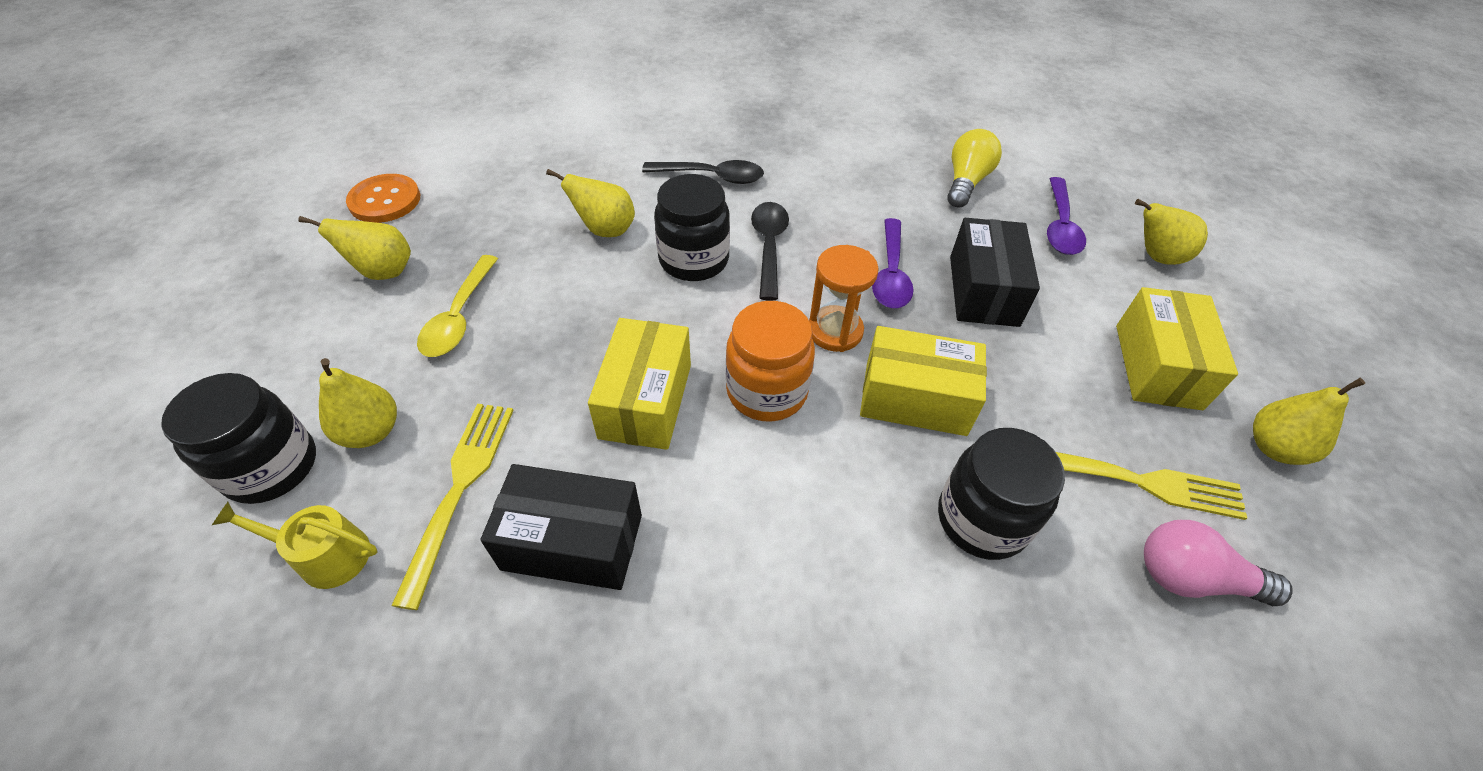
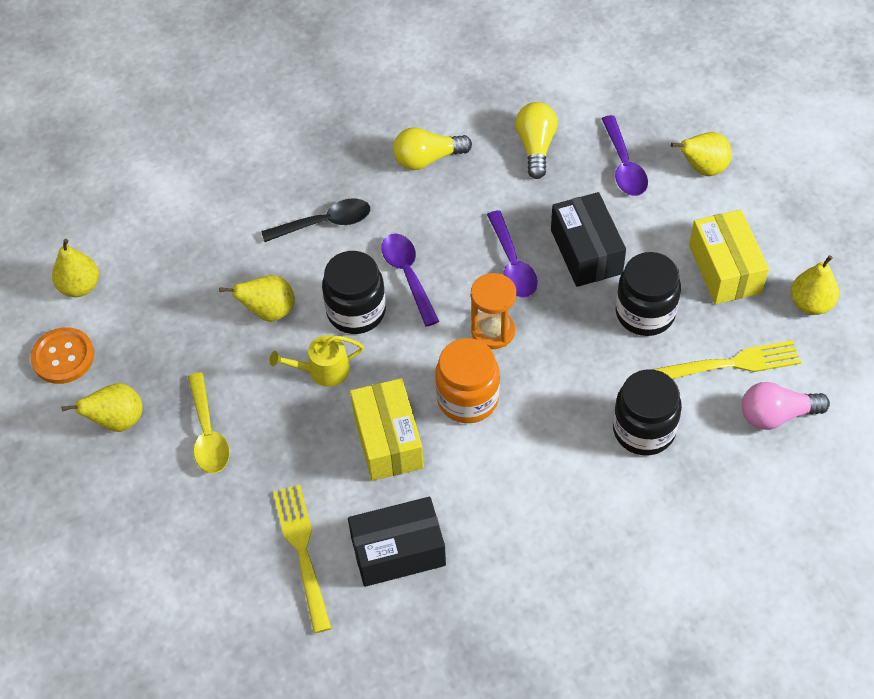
camera: 20 degrees left, 5 degrees up
black jar [161,373,316,504] -> black jar moved to [616,252,681,336]
yellow watering can [212,502,377,589] -> yellow watering can moved to [269,335,364,387]
yellow pear [319,358,397,448] -> yellow pear moved to [52,239,99,297]
black spoon [751,202,789,301] -> purple spoon [381,233,439,327]
yellow box [860,326,987,436] -> none
none -> yellow light bulb [393,127,472,170]

